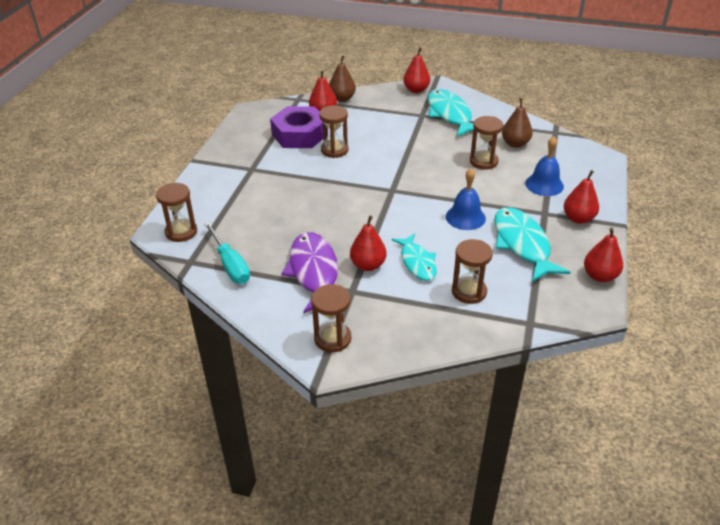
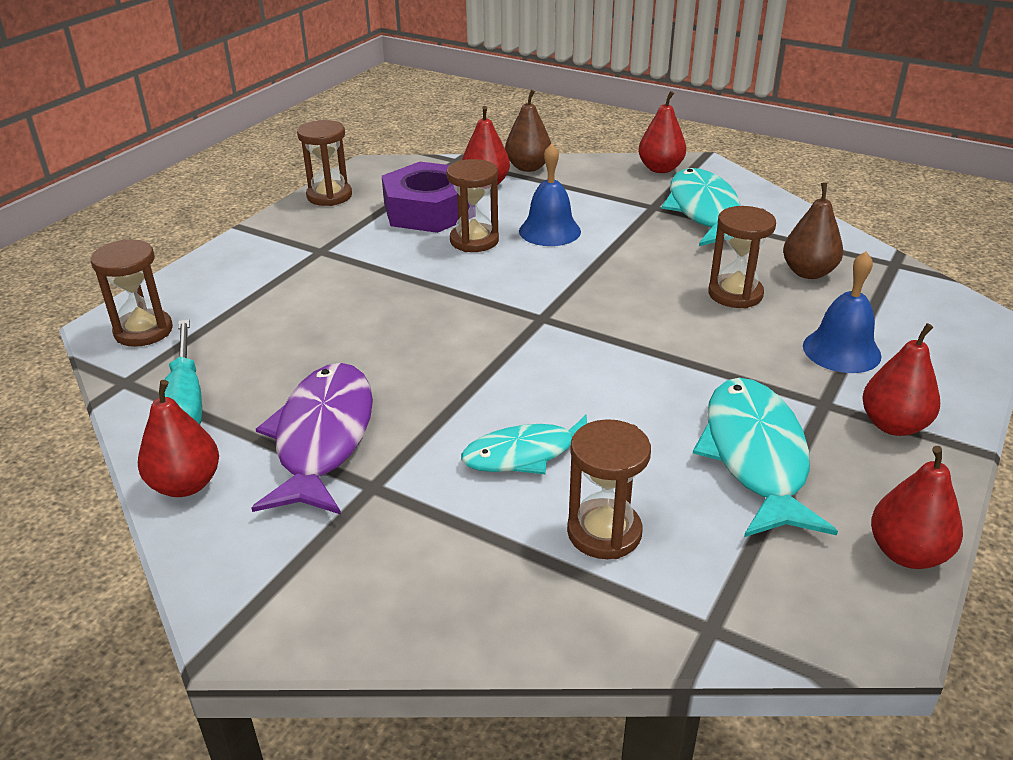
camera: 15 degrees right, 5 degrees down
brown hourglass [311,284,351,353] -> brown hourglass moved to [297,120,352,206]
red pear [350,215,387,271] -> red pear moved to [138,380,219,497]
turquoise fish [391,233,437,281] -> turquoise fish turned 75 degrees clockwise [461,415,587,474]
blue bell [446,168,486,230] -> blue bell moved to [519,143,581,246]

